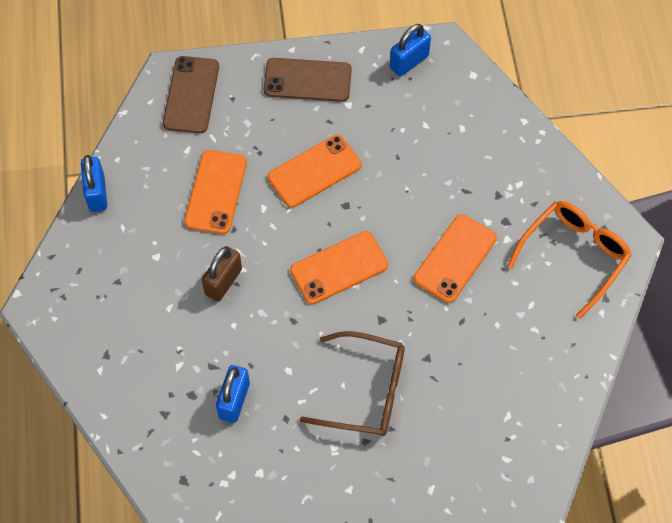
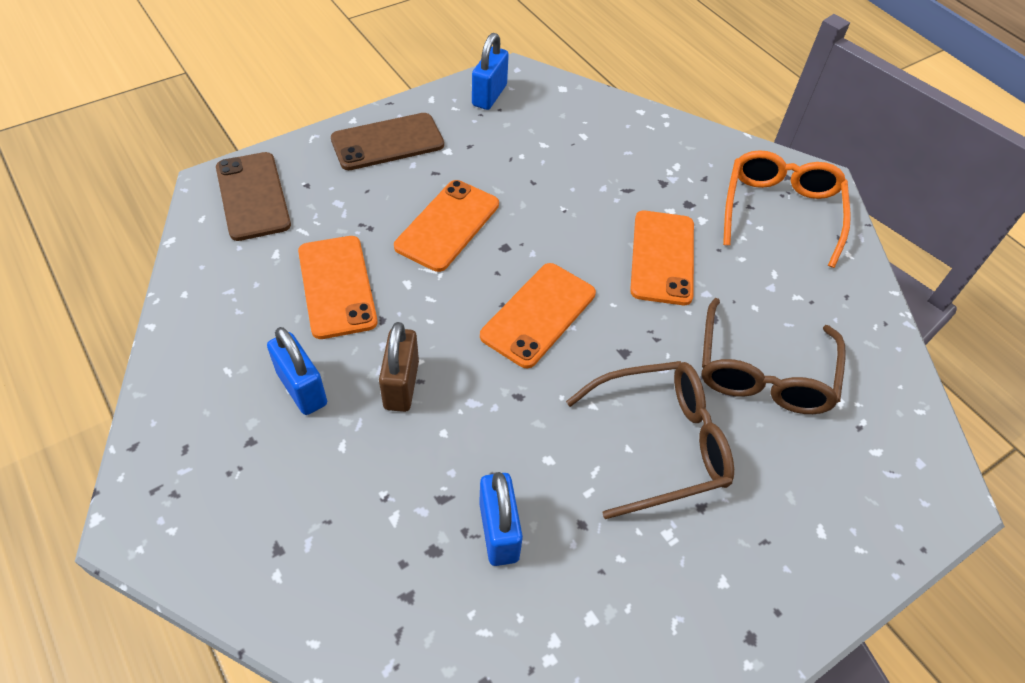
camera: 30 degrees left, 10 degrees down
blue padlock [81,155,107,212] -> blue padlock moved to [267,327,327,415]
none -> brown glasses [702,298,846,414]

